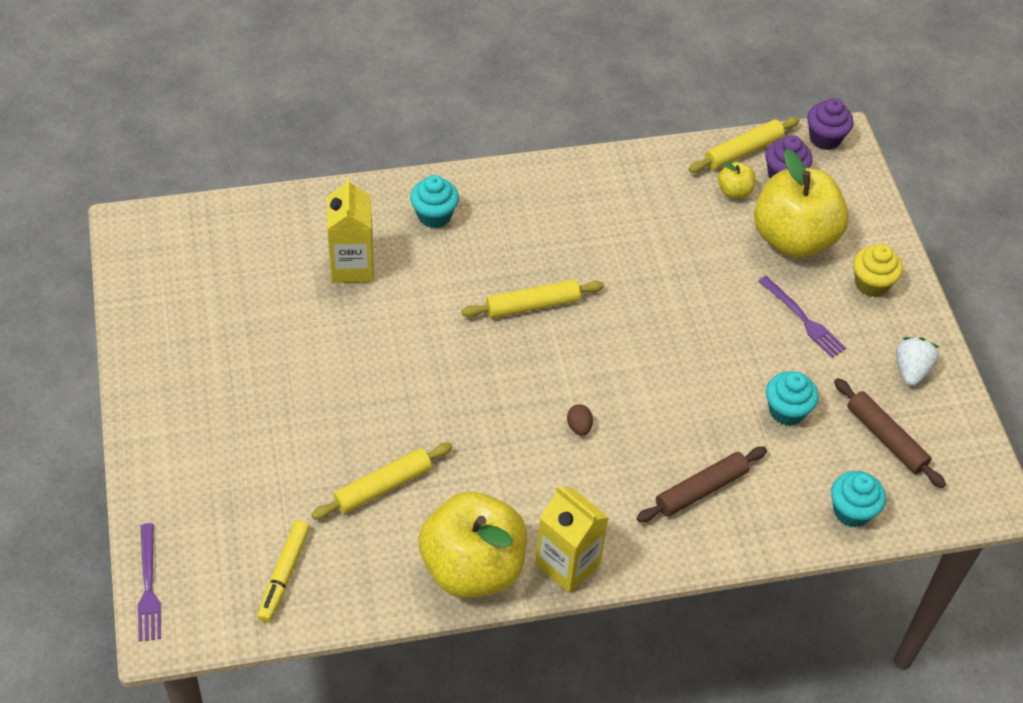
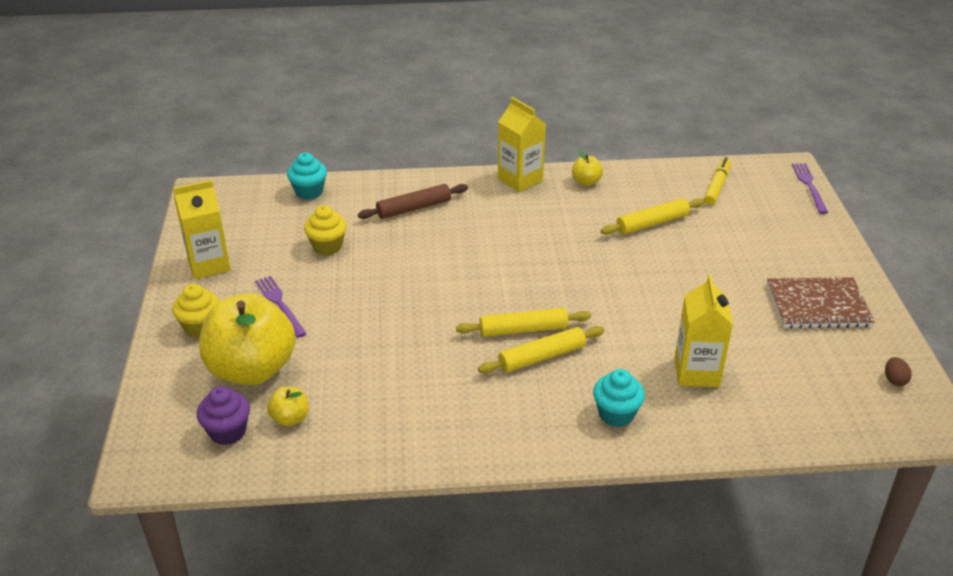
camera: 170 degrees left, 15 degrees down
yellow apple [419,492,527,598] -> yellow apple [572,150,603,186], size x0.42
brown egg [567,404,593,436] -> brown egg moved to [885,357,912,386]
yellow rolling pin [689,117,800,173] -> yellow rolling pin moved to [478,326,604,374]
turquoise cupcake [766,371,818,426] -> yellow cupcake [304,205,347,255]
purple cupcake [807,98,854,150] -> none
brown rolling pin [834,378,946,488] -> none
white strawberry [896,337,939,386] -> yellow carton [173,180,231,279]
none -> brown notebook [767,277,875,328]

